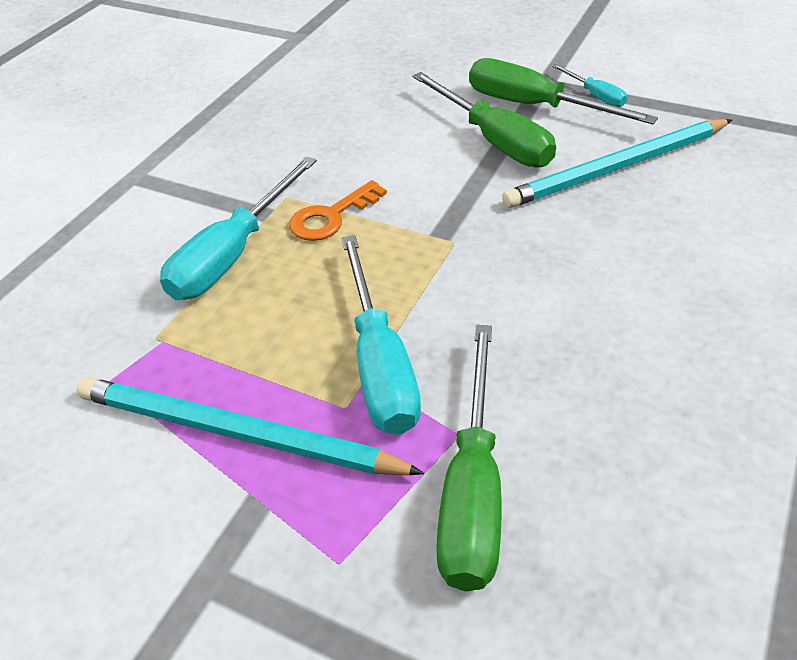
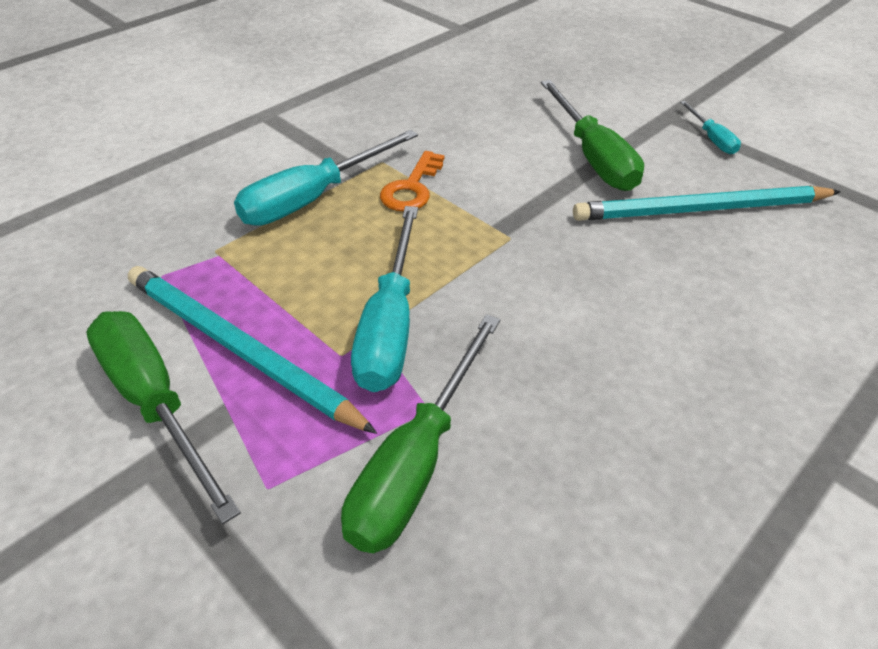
camera: 15 degrees right, 0 degrees up
orange key [289,180,387,241] -> orange key turned 45 degrees counterclockwise [380,151,445,211]
green screwdriver [469,58,658,125] -> green screwdriver moved to [86,311,241,524]

